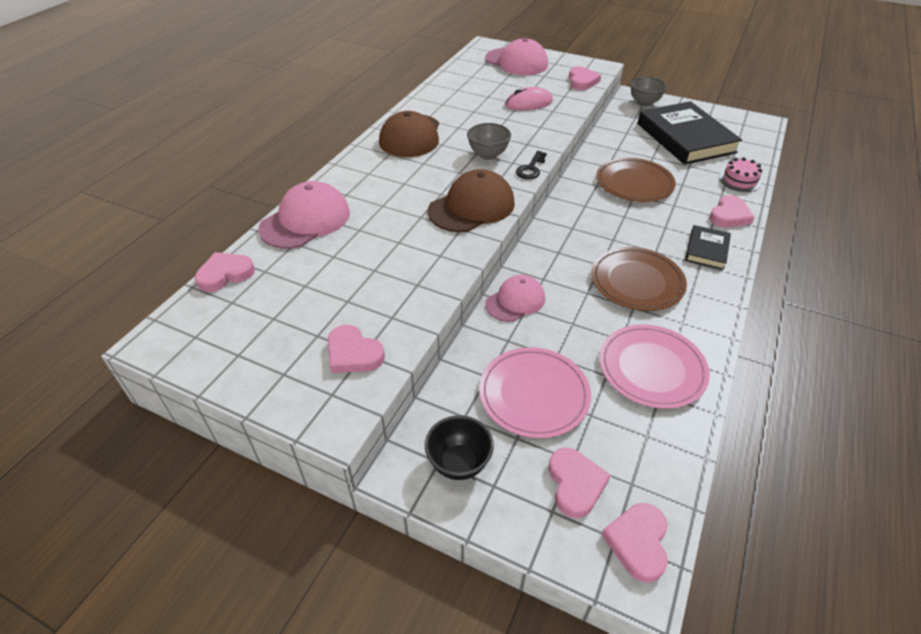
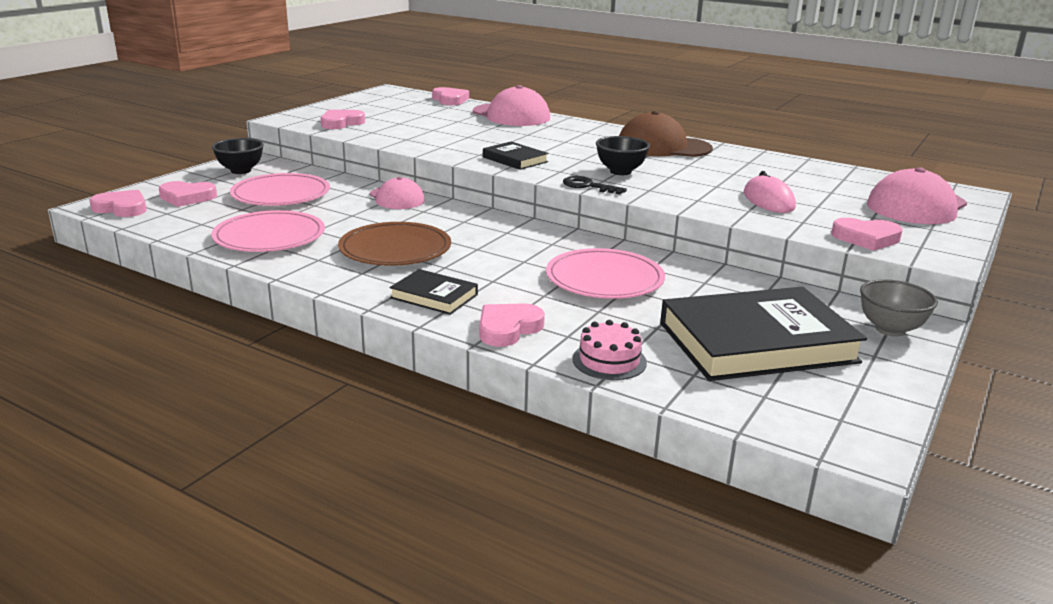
camera: 95 degrees right, 20 degrees down
brown cap [428,169,515,232] -> black book [483,142,549,170]
grey bowl [467,123,511,160] -> black bowl [596,136,650,175]
brown plate [596,158,676,202] -> pink plate [546,248,665,299]
pink heart [709,195,755,227] -> pink heart turned 90 degrees clockwise [479,303,545,347]

